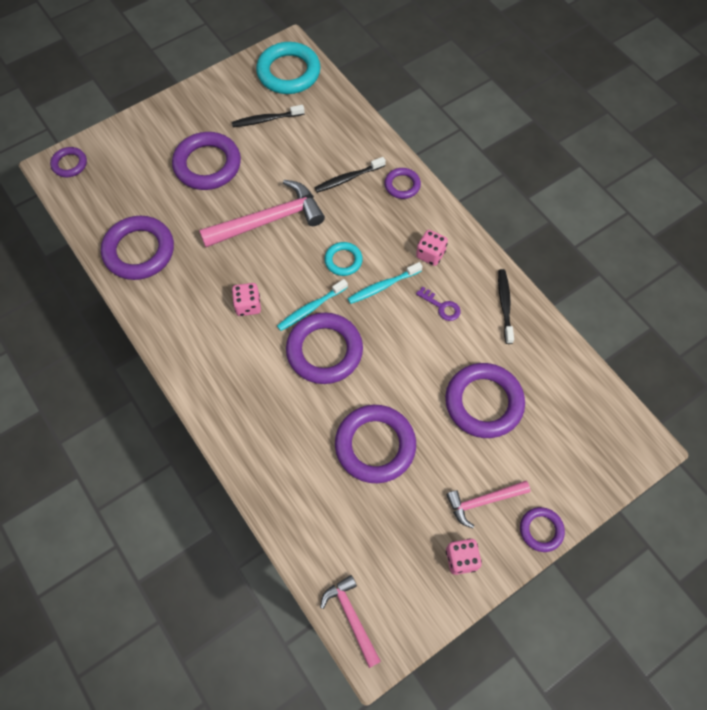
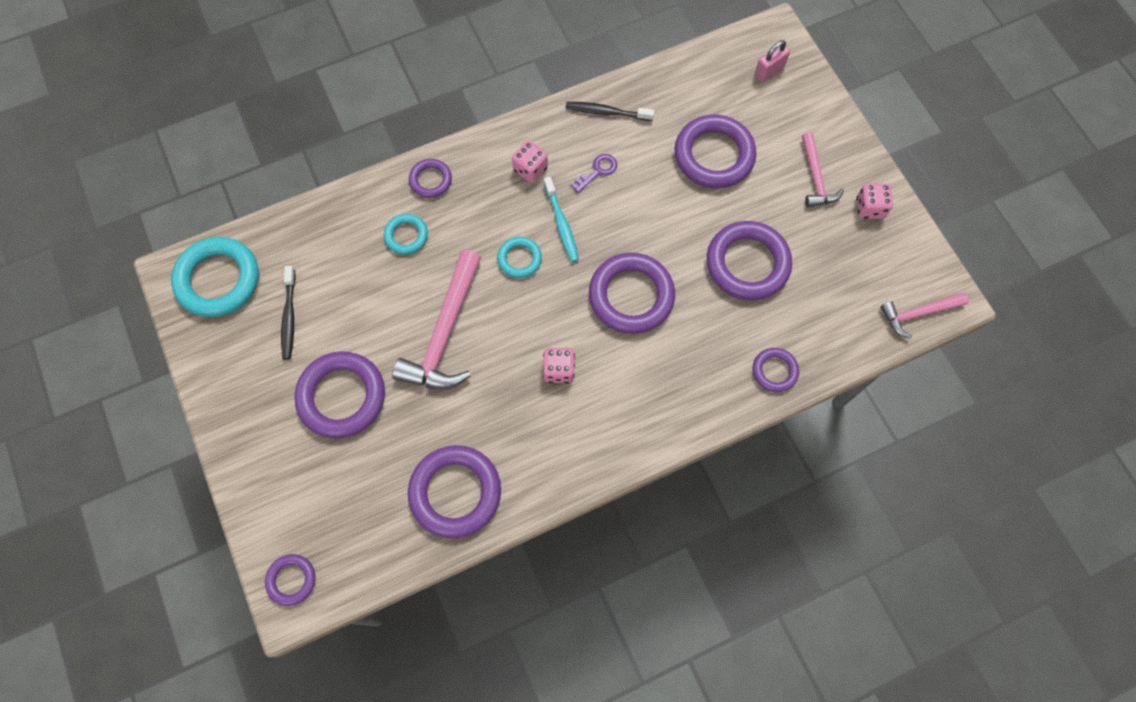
camera: 80 degrees left, 5 degrees up
pink hammer [199,180,325,247] -> pink hammer turned 150 degrees counterclockwise [392,249,481,390]
turquoise toothbrush [277,279,348,331] -> none
black toothbrush [315,157,386,193] -> turquoise ring [384,214,428,254]
purple ring [520,507,565,552] -> purple ring moved to [753,348,799,392]
none -> pink padlock [754,40,790,82]

